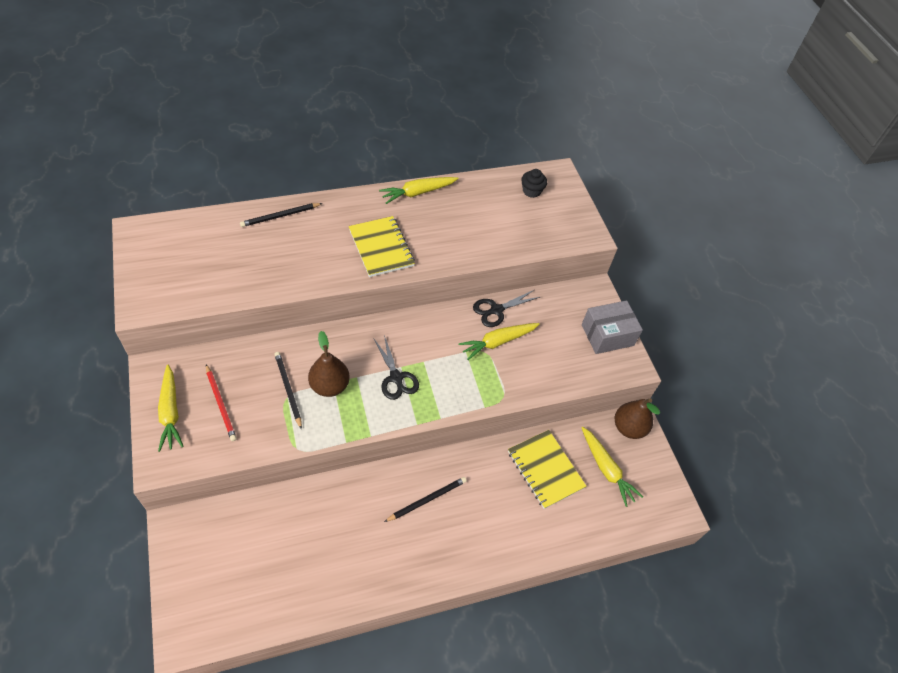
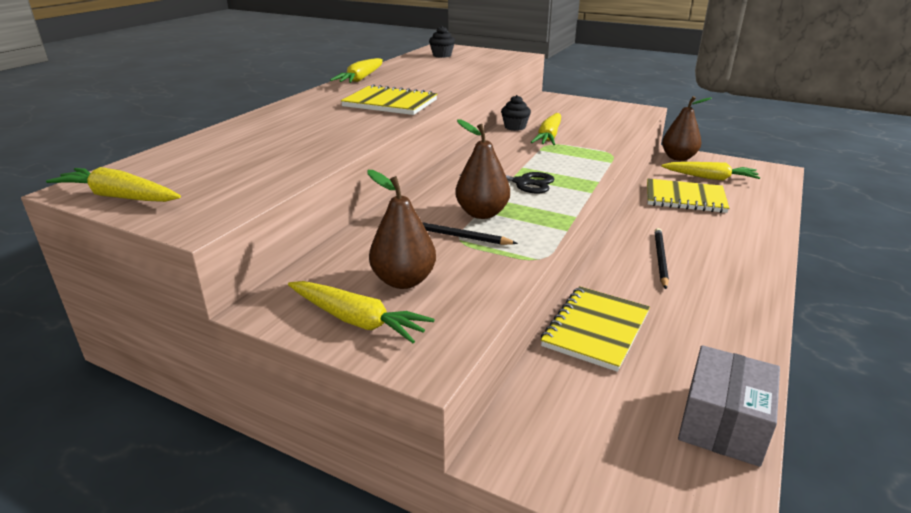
camera: 40 degrees left, 25 degrees down
red pencil [206,364,237,441] -> brown pear [367,170,436,289]
black pencil [240,203,323,227] -> none
black scissors [473,290,540,327] -> black cupcake [501,95,531,131]
grey box [582,300,643,354] -> grey box moved to [678,345,780,467]
none -> yellow carrot [46,167,181,202]
none -> yellow notebook [541,286,650,372]

